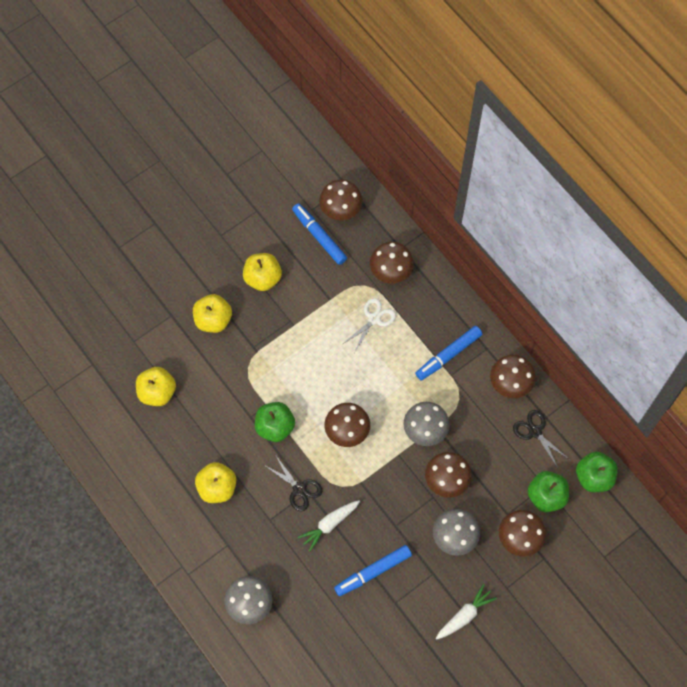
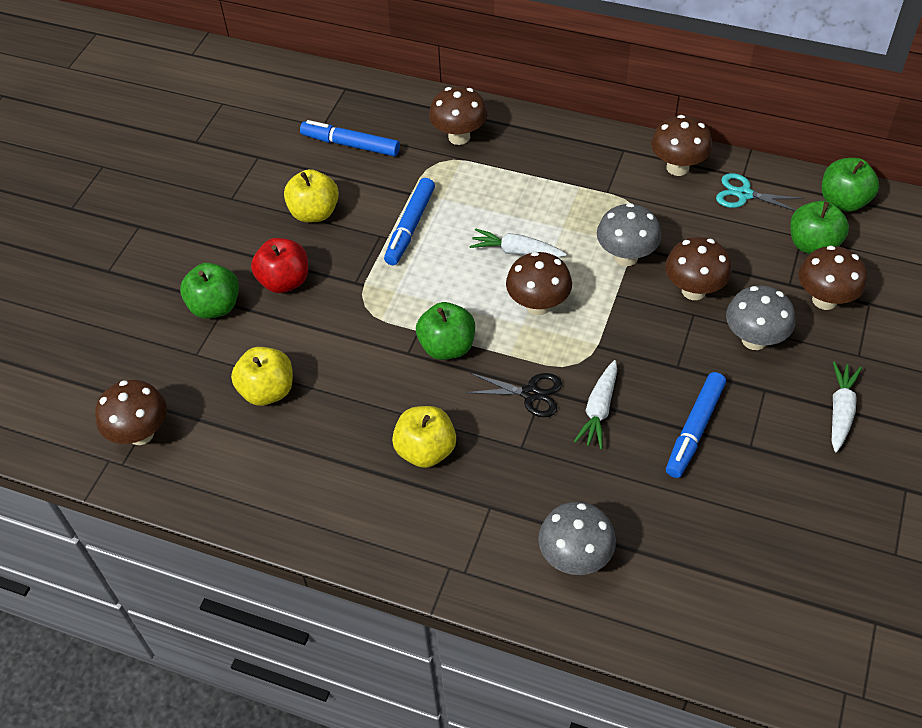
camera: 30 degrees left, 15 degrees down
yellow apple [193,294,232,333] -> red apple [251,238,308,293]
brown mushroom [319,180,363,220] -> brown mushroom moved to [95,380,167,445]
white scissors [343,298,396,353] -> none
blue marker [415,326,482,381] -> blue marker moved to [384,178,435,265]
black scissors [513,410,570,468] -> turquoise scissors [716,173,804,211]
none -> green apple [180,263,239,319]
none -> white carrot [469,228,567,257]

